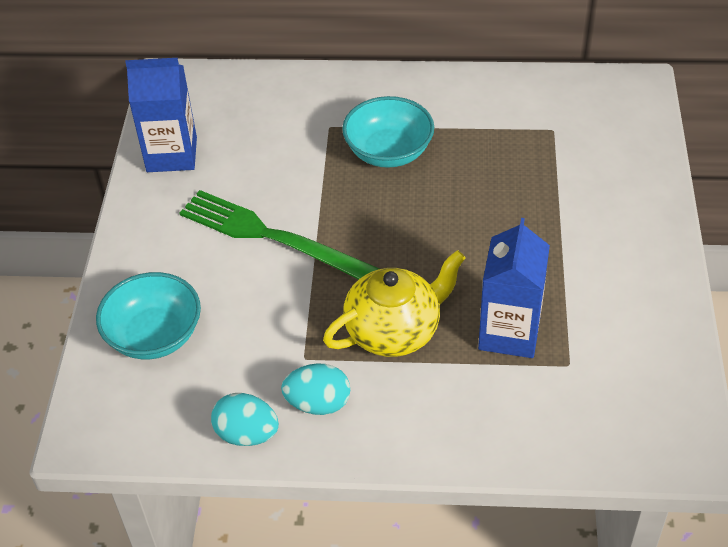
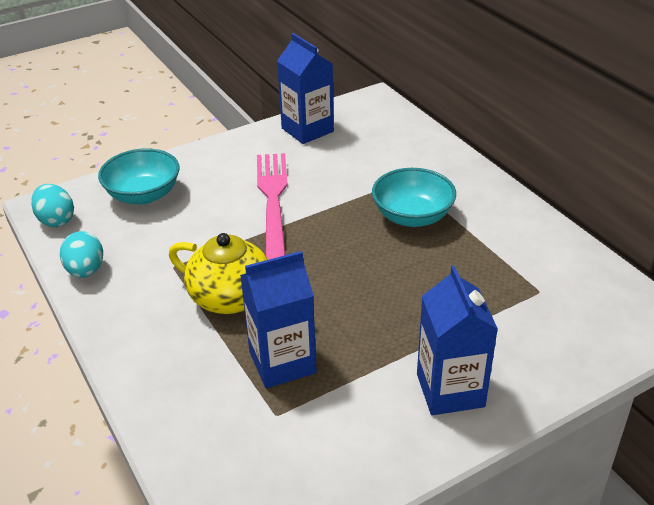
camera: 55 degrees right, 10 degrees down
green fork [180,190,380,279] -> pink fork [257,153,288,260]
turquoise egg [281,363,350,415] -> turquoise egg moved to [31,184,74,227]
none -> blue carton [417,266,498,415]

